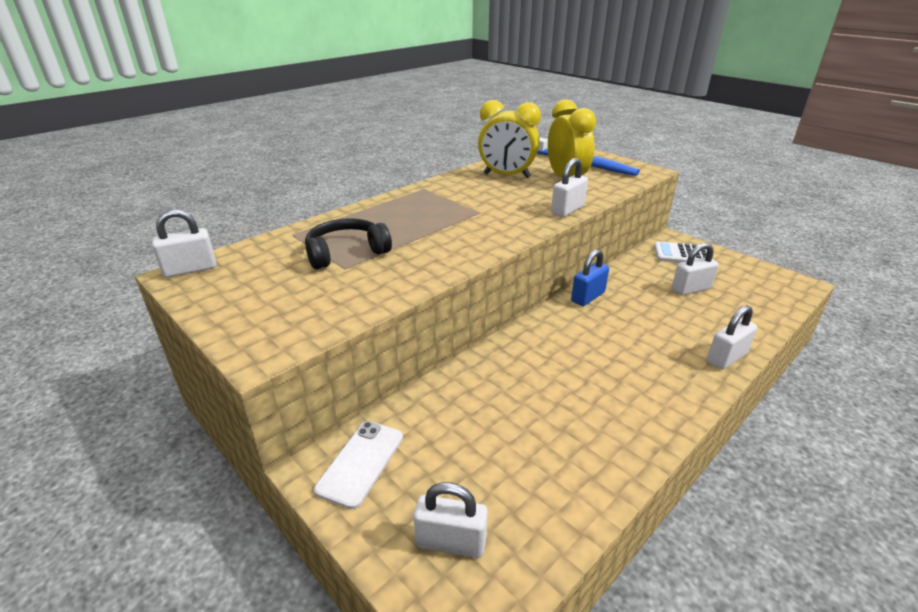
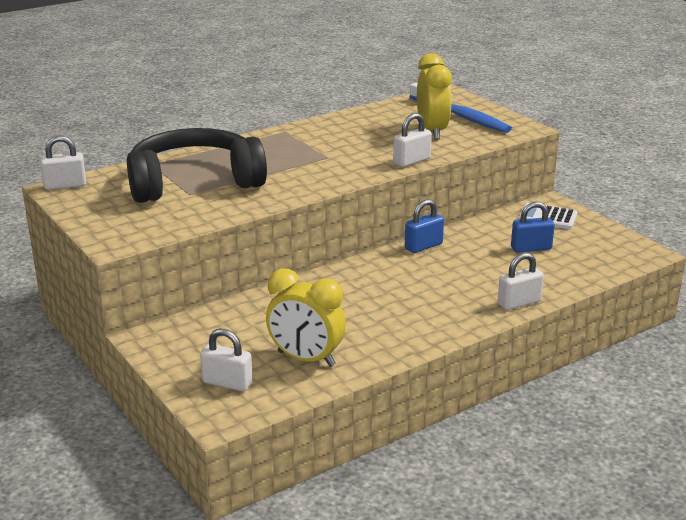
camera: 10 degrees right, 5 degrees down
black headphones [305,218,392,269] -> black headphones [127,128,267,203], size x1.90
white phone [314,421,403,509] -> none
yellow clock [478,100,541,178] -> yellow clock moved to [266,268,346,367]
white padlock [672,243,719,295] -> blue padlock [511,201,555,253]

